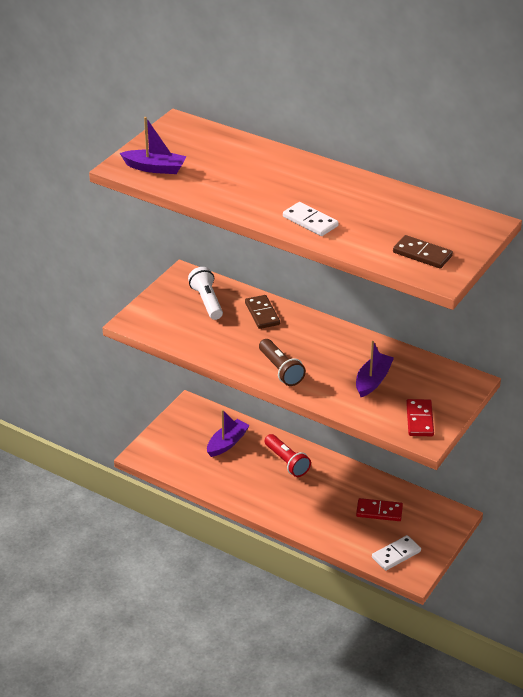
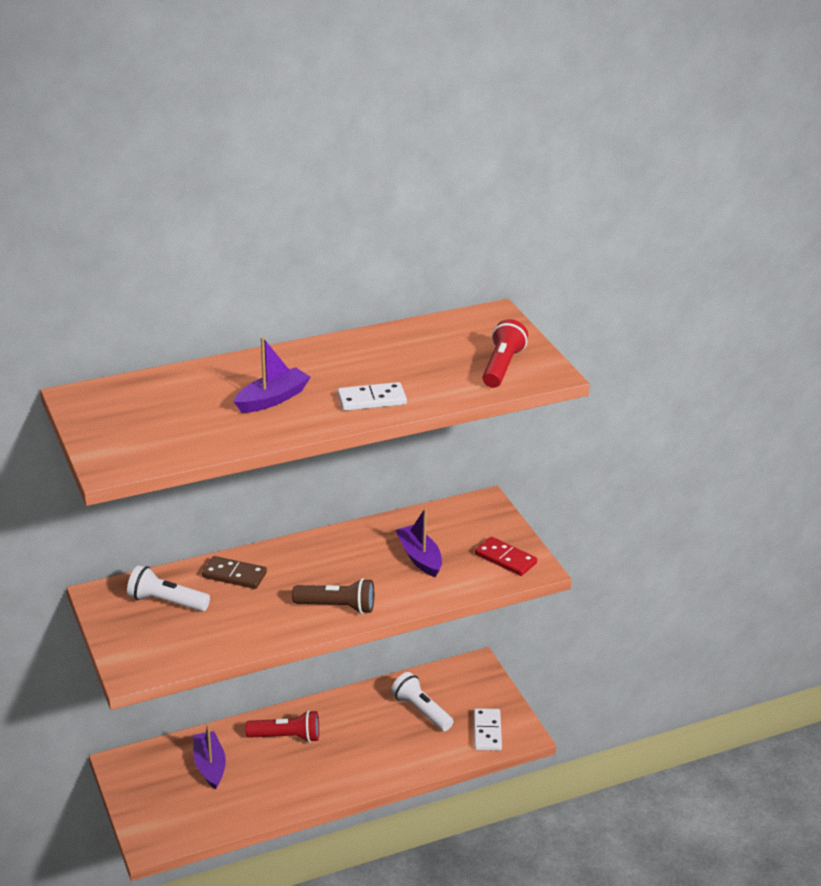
camera: 55 degrees left, 5 degrees down
purple boat [120,117,186,174] -> purple boat moved to [234,337,310,413]
red domino [356,498,403,521] -> white flashlight [391,672,454,731]
brown domino [393,235,453,269] -> red flashlight [482,319,528,388]

